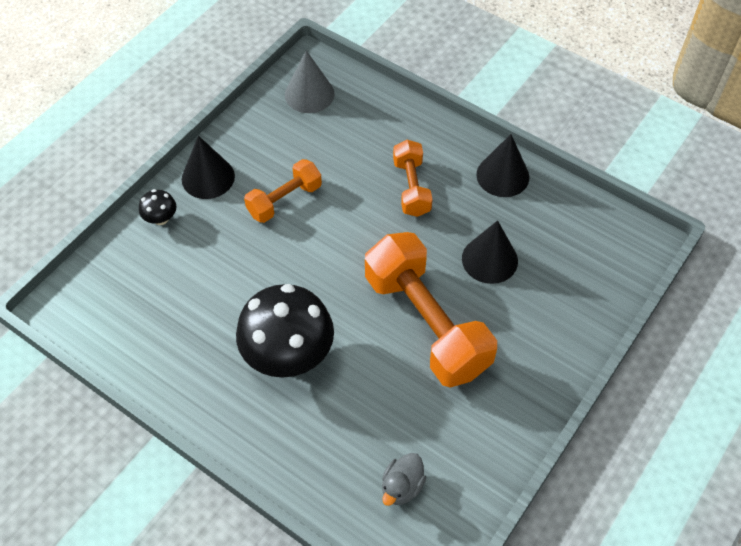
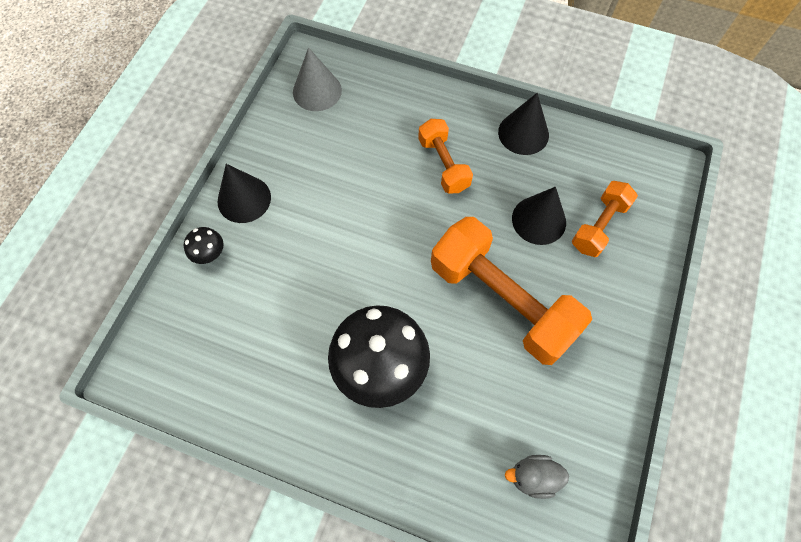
camera: 15 degrees left, 10 degrees up
orange dumbbell [244,159,322,223] -> orange dumbbell moved to [572,181,638,257]
grey duck [382,453,426,506] -> grey duck turned 75 degrees clockwise [505,455,569,499]

